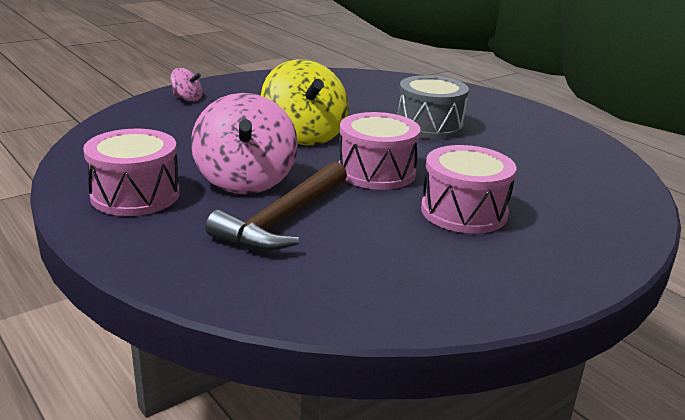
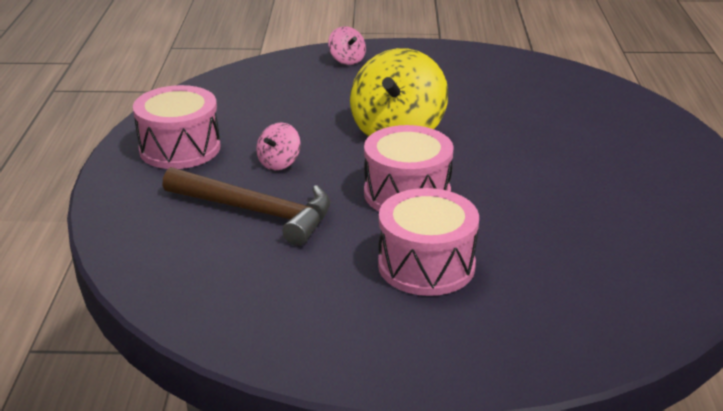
camera: 40 degrees right, 5 degrees up
pink spinning top [191,93,298,194] -> pink spinning top [256,122,301,170], size x0.47
brown hammer [205,161,347,251] -> brown hammer turned 135 degrees counterclockwise [162,167,330,246]
grey drum [397,75,469,139] -> none

